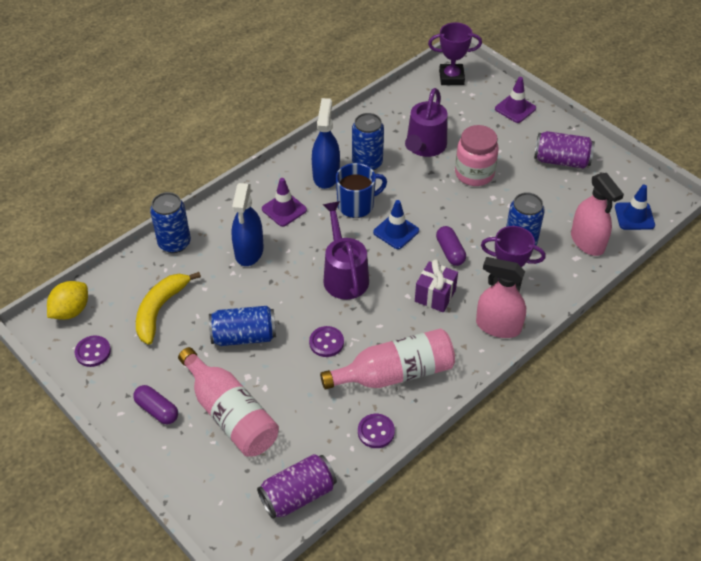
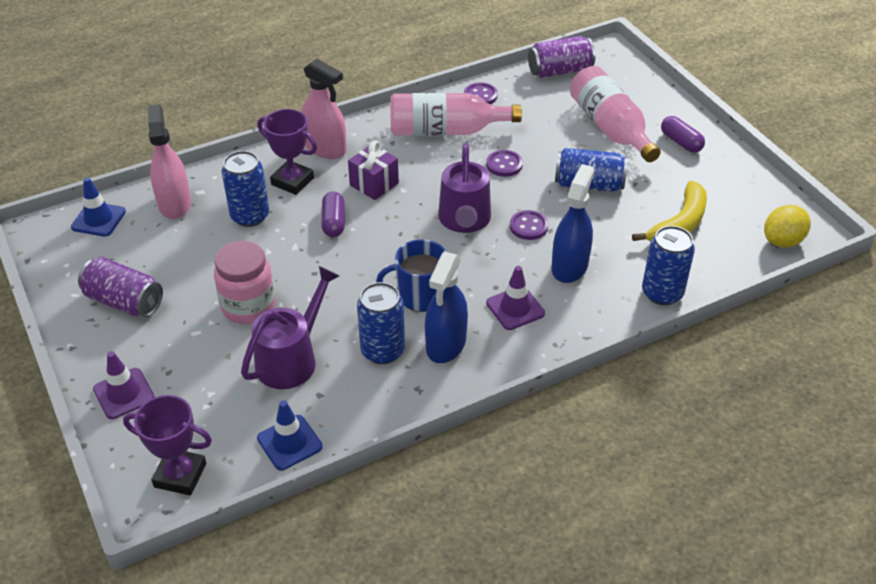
camera: 165 degrees left, 5 degrees down
purple button [75,335,111,367] -> purple button moved to [510,210,548,240]
blue traffic cone [373,200,419,249] -> blue traffic cone moved to [257,400,323,470]

